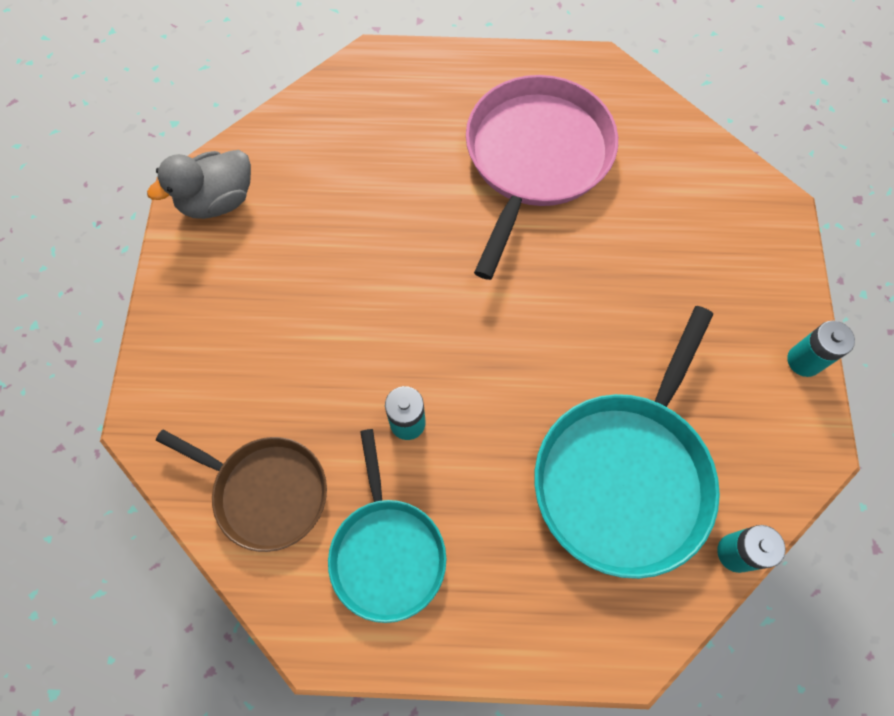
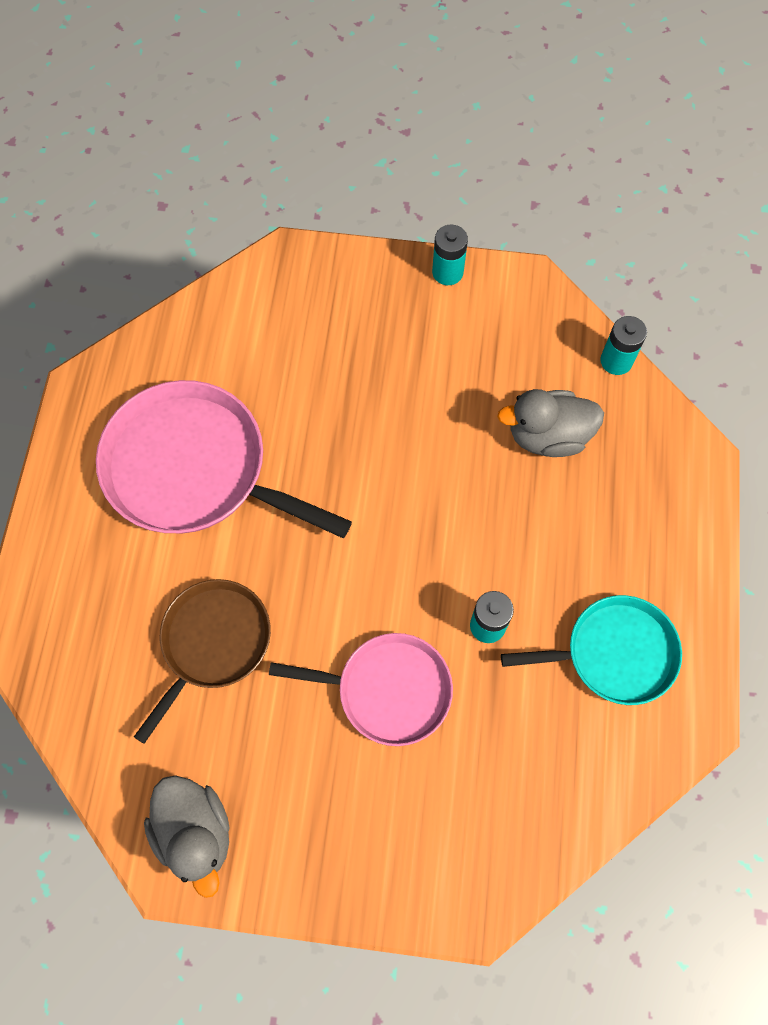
camera: 85 degrees left, 0 degrees up
brown pan [156,430,327,552] -> brown pan moved to [134,579,271,744]
turquoise pan [534,306,720,579] -> grey duck [497,389,604,457]
none -> pink pan [269,633,453,746]

